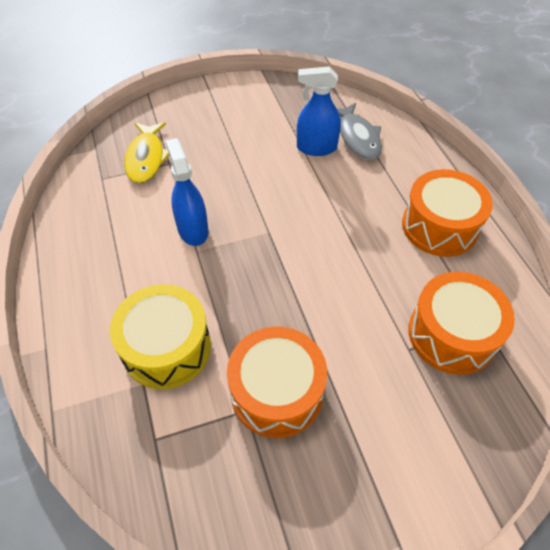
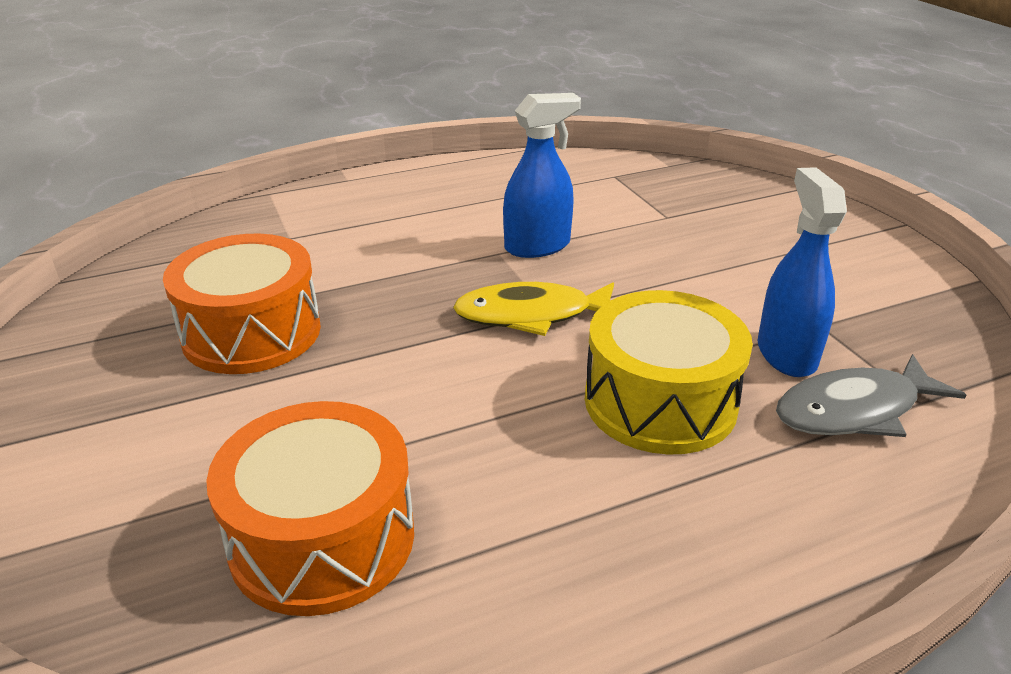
camera: 85 degrees right, 20 degrees down
yellow drum [110,284,211,389] -> yellow drum moved to [585,290,753,455]
yellow fish [124,122,169,183] -> yellow fish moved to [453,282,614,336]
orange drum [402,169,493,257] -> none

